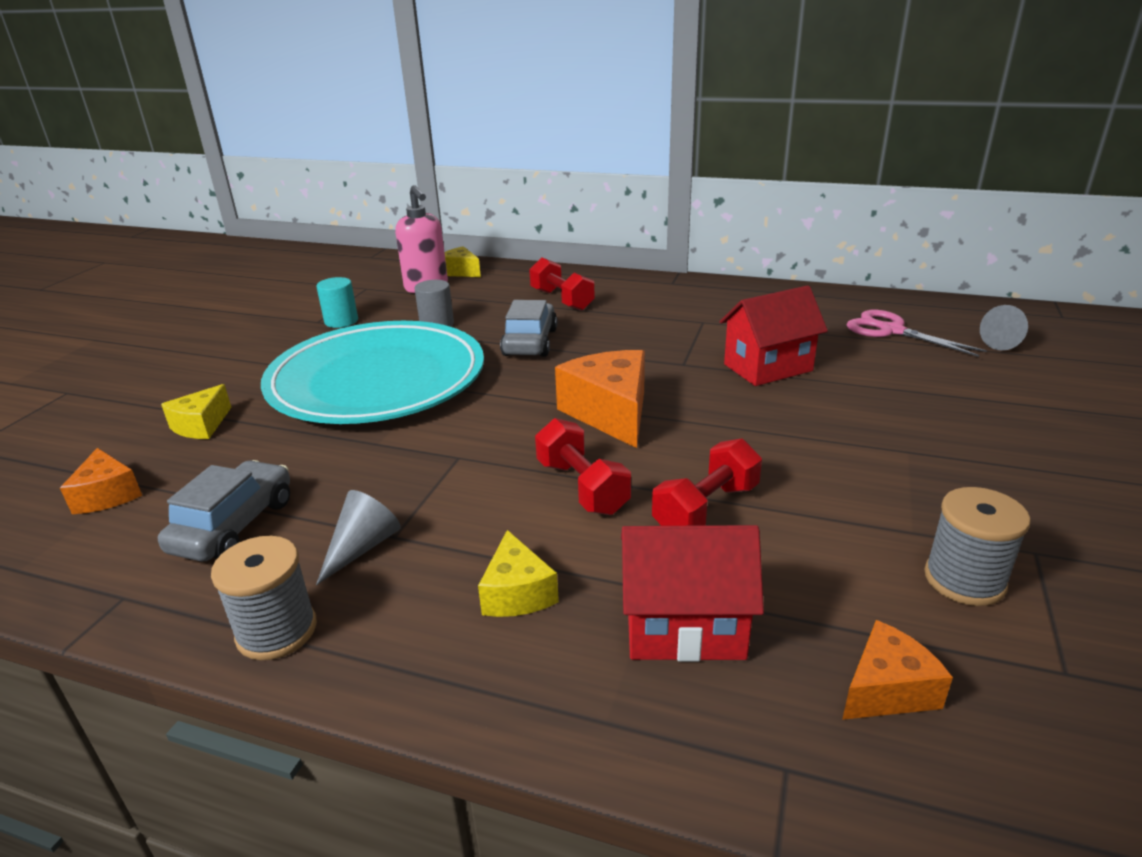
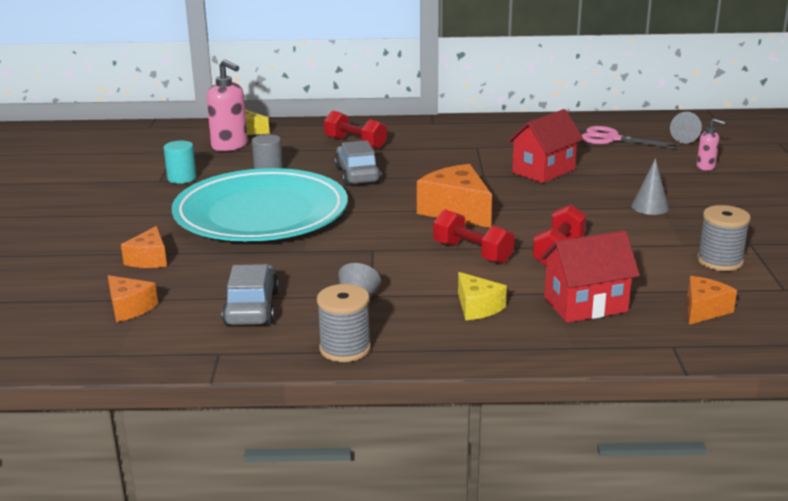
camera: 20 degrees left, 5 degrees down
yellow cheese [161,384,231,439] -> orange cheese [121,226,167,268]
none -> grey cone [631,158,669,215]
none -> pink soap dispenser [697,118,725,170]

